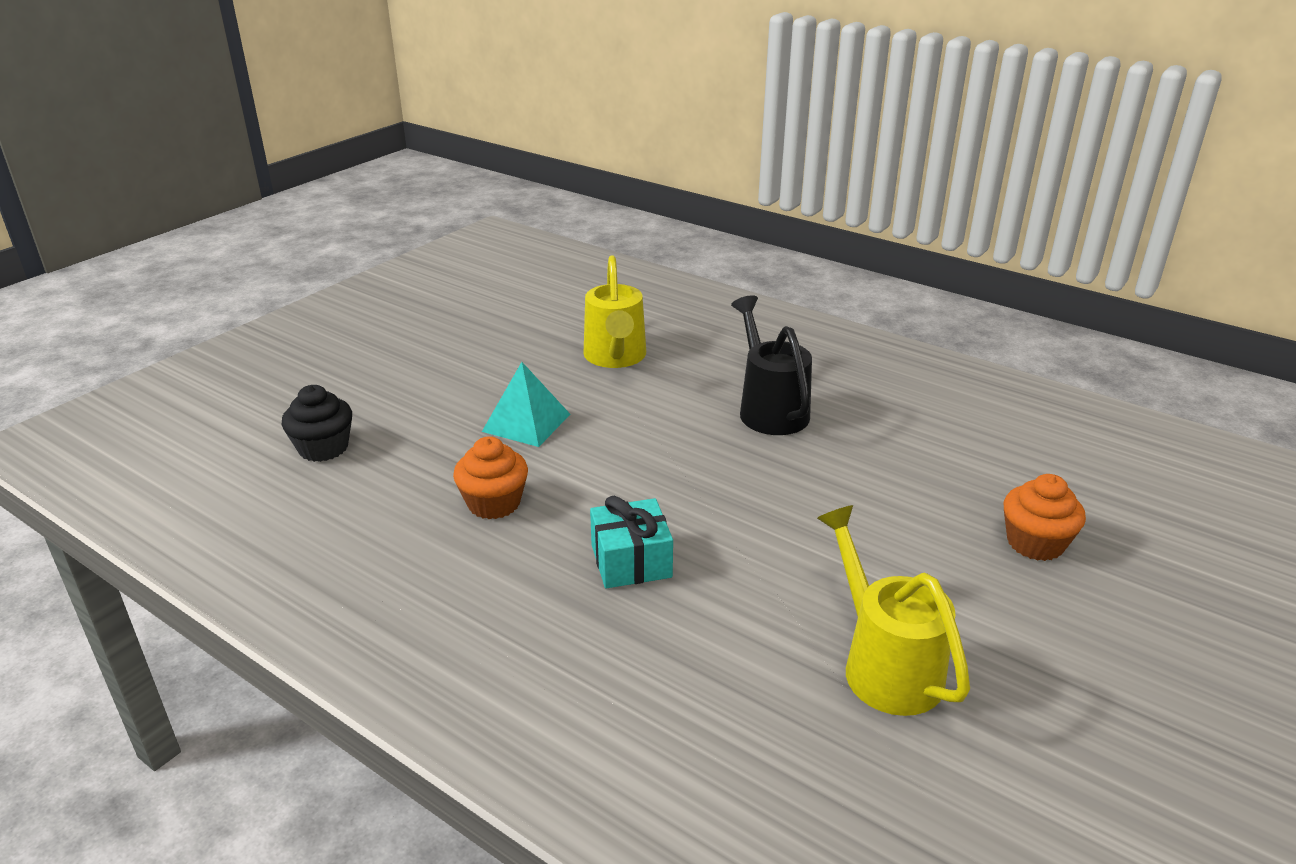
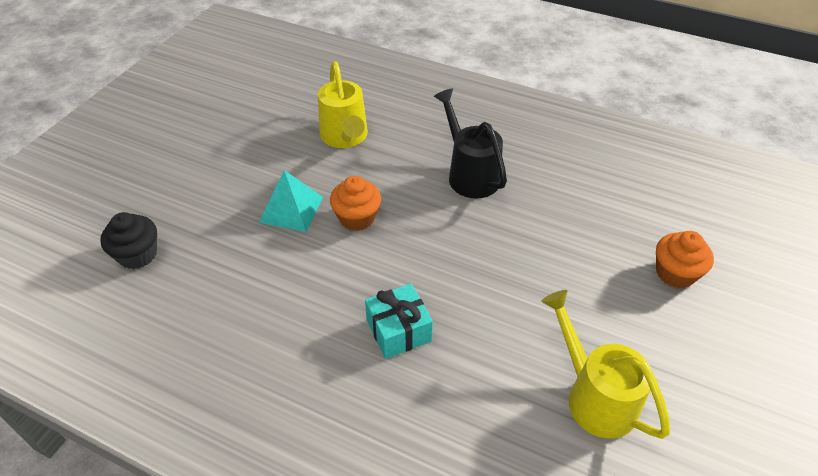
camera: 10 degrees left, 15 degrees up
orange cupcake [453,436,528,519] -> orange cupcake moved to [330,176,381,231]

